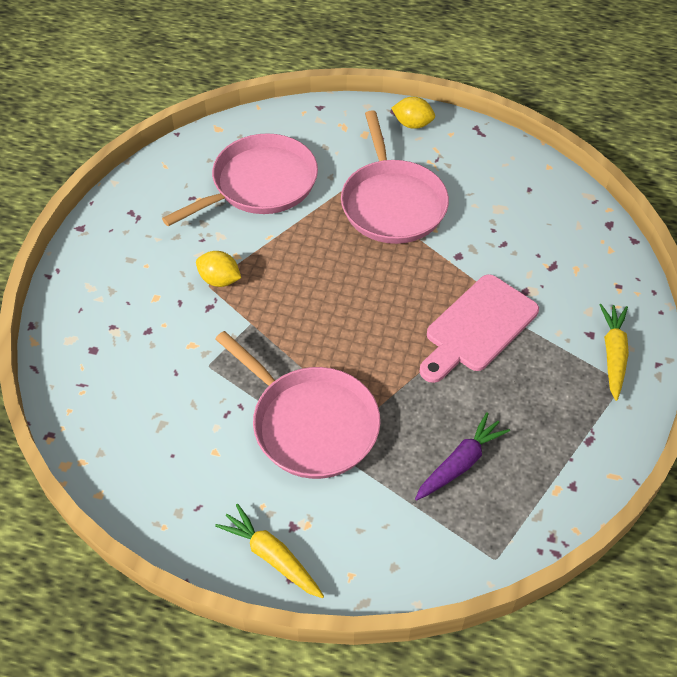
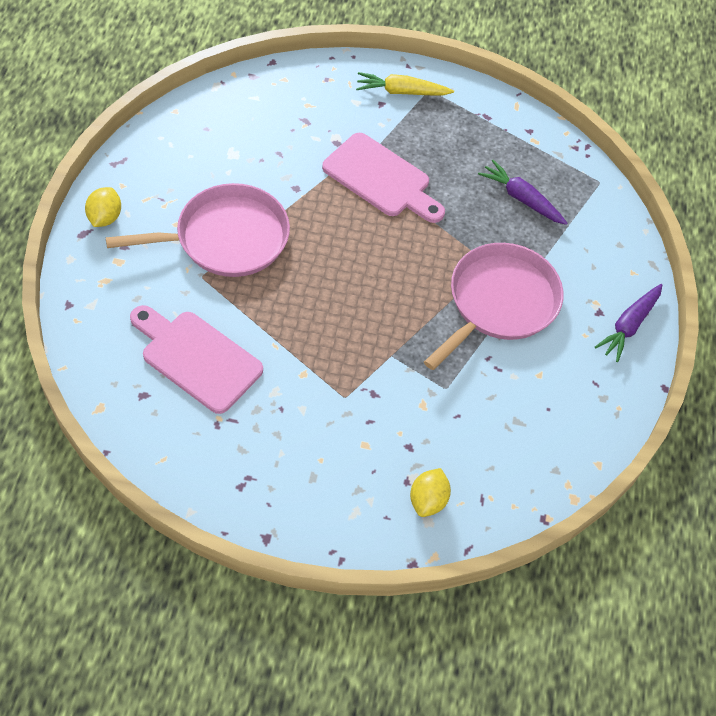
camera: 100 degrees left, 5 degrees up
pink pan [162,133,318,226] -> pink cutting board [130,305,263,414]
yellow lemon [196,251,241,287] -> yellow lemon moved to [410,468,451,517]
yellow carrot [215,504,324,598] -> purple carrot [595,284,662,362]

